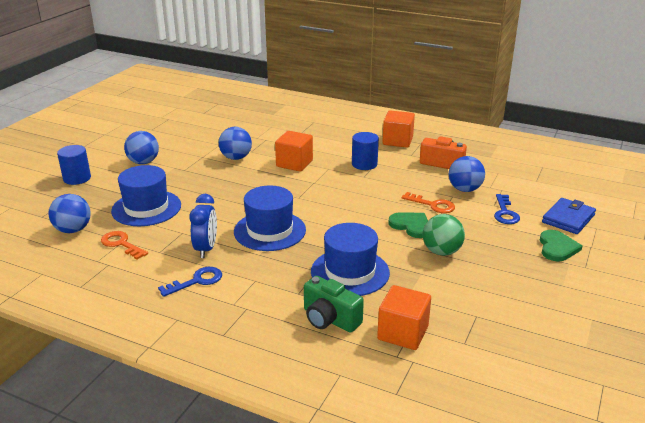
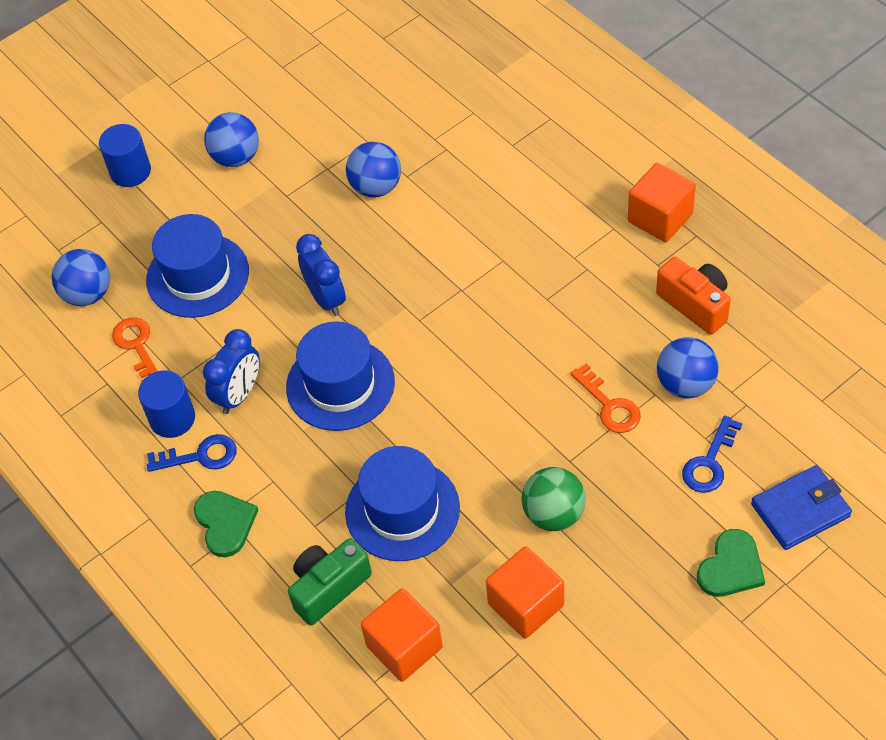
camera: 30 degrees right, 25 degrees up
orange cube [275,131,313,172] -> orange cube moved to [486,546,564,639]
green camera [304,276,364,333] -> green camera turned 75 degrees clockwise [288,539,372,625]
blue cylinder [352,132,379,170] -> blue cylinder moved to [138,370,195,438]
green heart [388,212,428,238] -> green heart moved to [194,491,258,557]
none -> blue clock [296,234,346,316]

